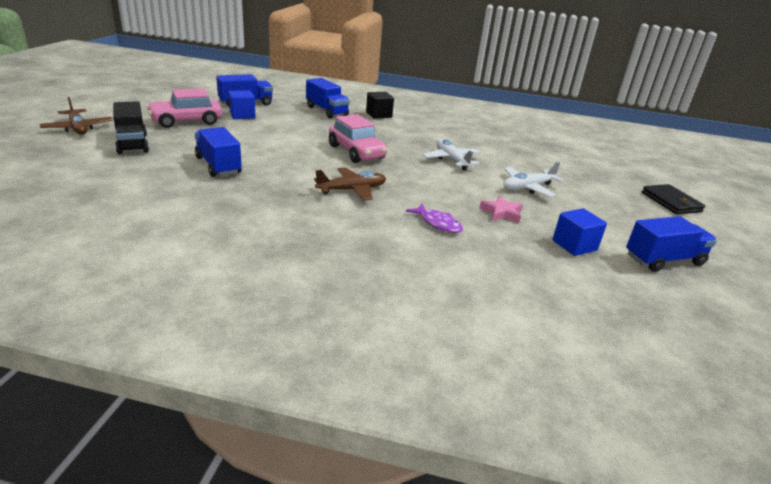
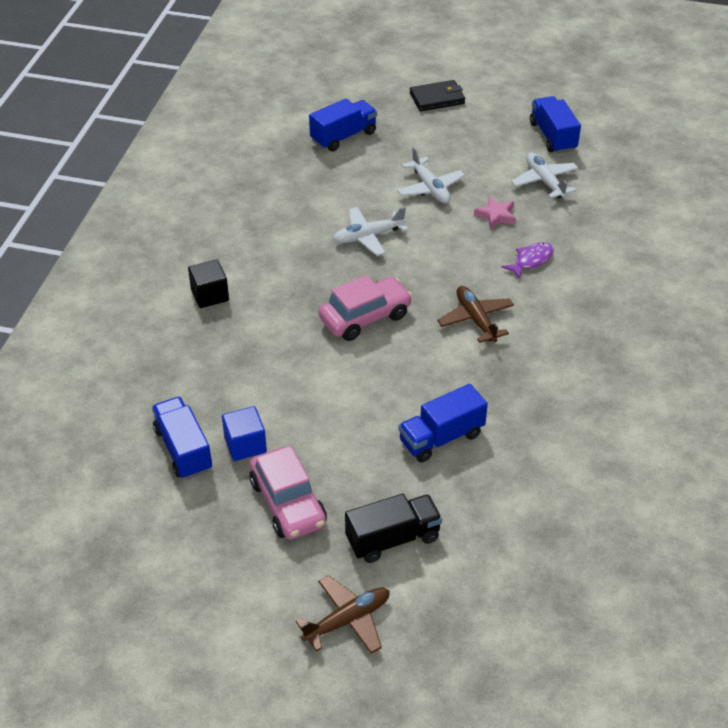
camera: 85 degrees left, 15 degrees up
blue truck [306,78,350,118] -> blue truck moved to [309,99,377,151]
blue cube [552,208,607,256] -> white plane [511,153,578,199]

